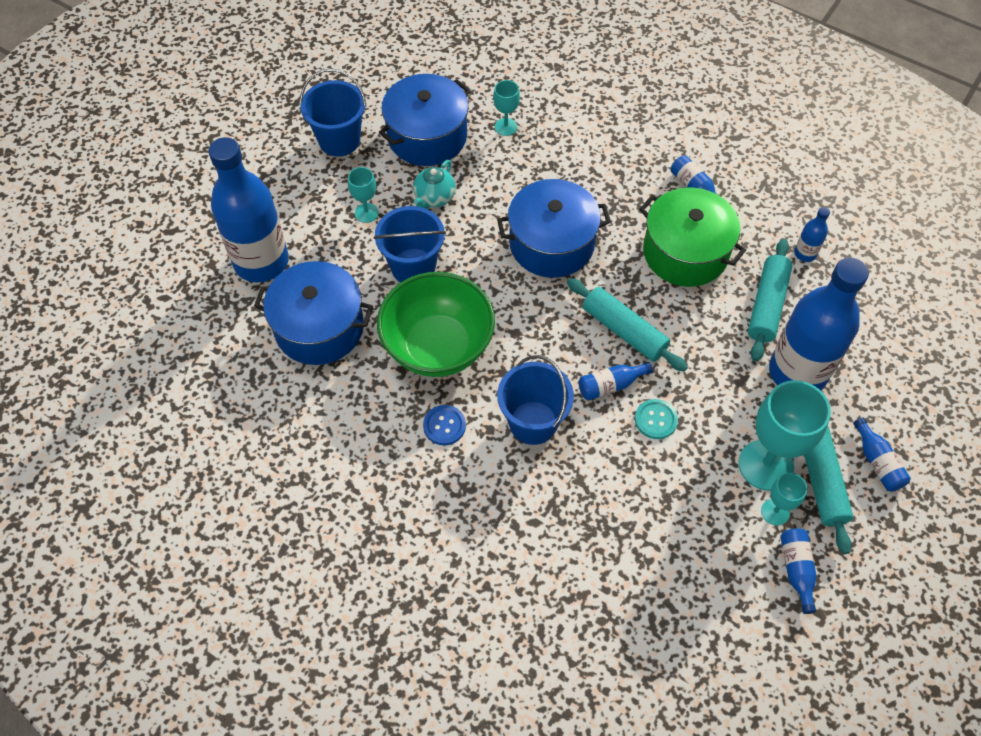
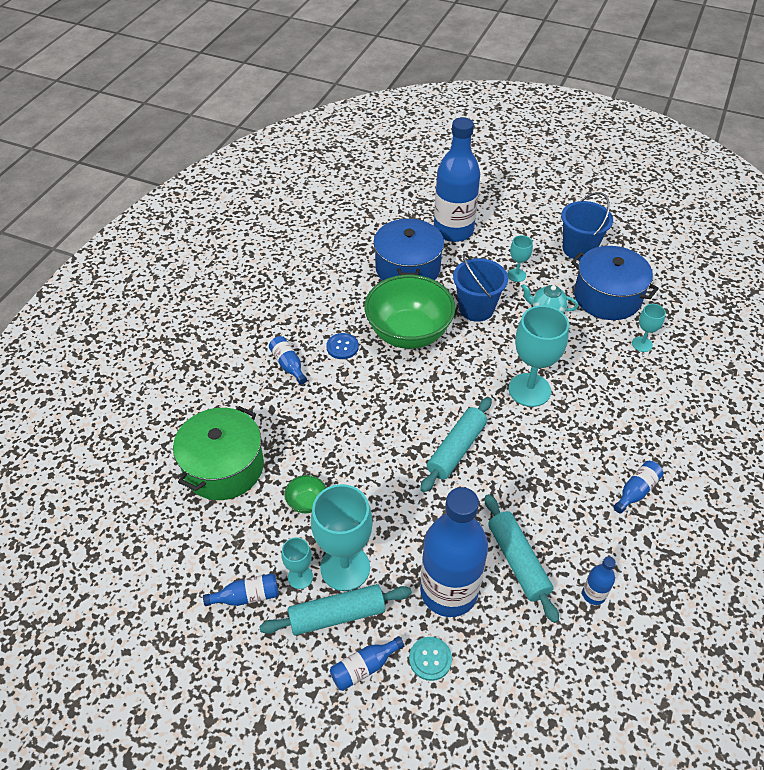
camera: 80 degrees right, 10 degrees down
blue pot [497,179,611,278] -> turquoise goblet [509,305,569,407]
blue bucket [497,355,574,445] -> none
blue bottle [578,362,653,401] -> blue bottle moved to [269,336,307,385]
turquoise button [635,399,678,439] -> turquoise button moved to [409,637,452,681]
green pot [639,188,746,287] -> green pot moved to [173,406,264,500]
turquoise rolling pin [748,239,793,362] -> turquoise rolling pin turned 60 degrees clockwise [485,494,559,623]
none -> green bowl [284,475,326,513]

